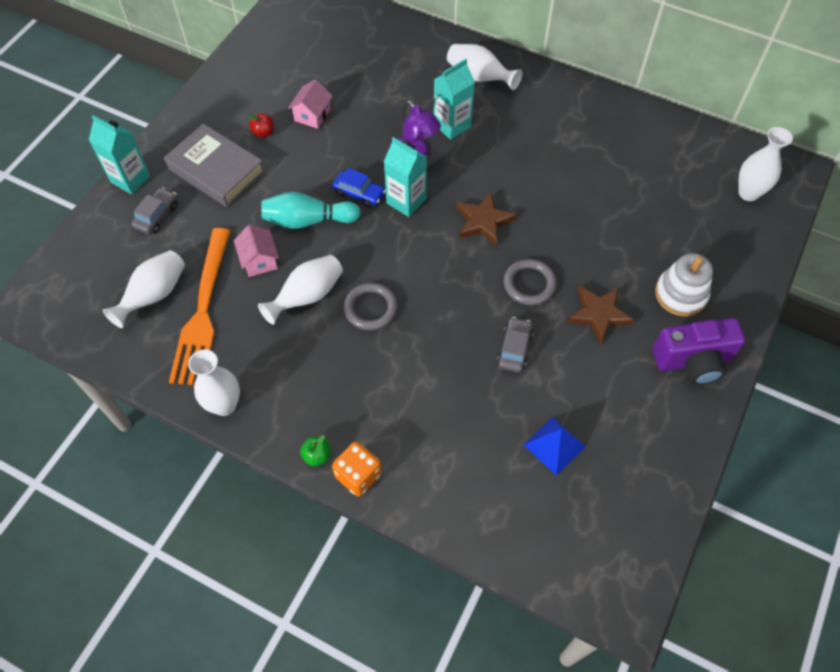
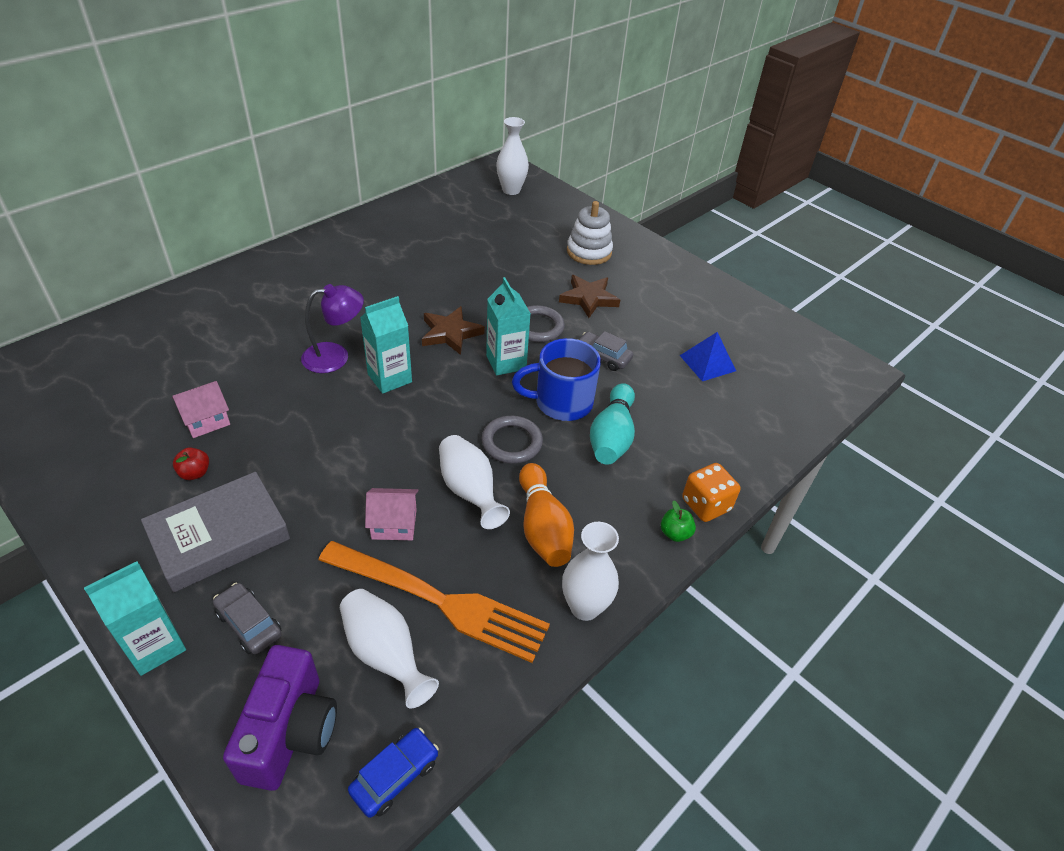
camera: 75 degrees left, 15 degrees down
turquoise bowling pin [261,192,361,229] -> turquoise bowling pin moved to [590,383,635,465]
pink house [288,79,333,129] -> pink house turned 75 degrees counterclockwise [172,381,230,438]
blue car [332,168,386,208] -> blue car moved to [348,728,439,818]
turquoise carton [434,59,475,140] -> turquoise carton moved to [486,277,531,376]
white vase [447,44,522,91] -> none
purple camera [653,318,745,385] -> purple camera moved to [223,645,337,791]
none -> blue mug [512,338,601,421]
none -> orange bowling pin [519,463,574,567]

